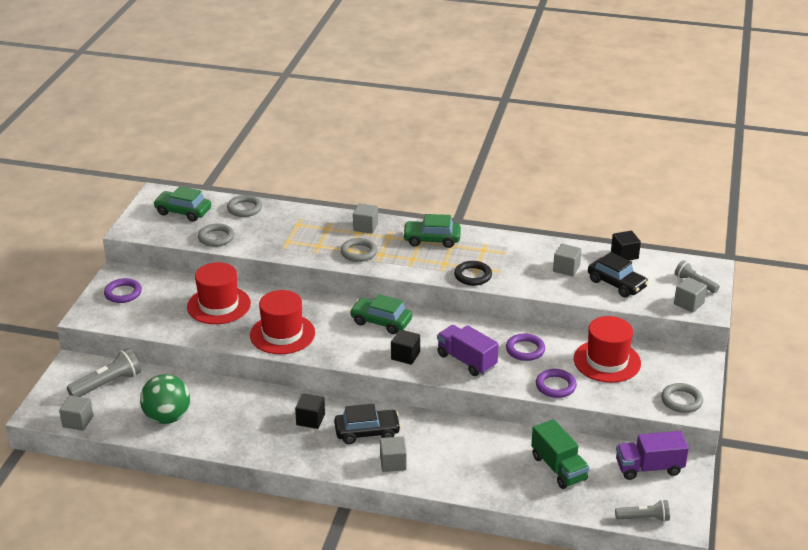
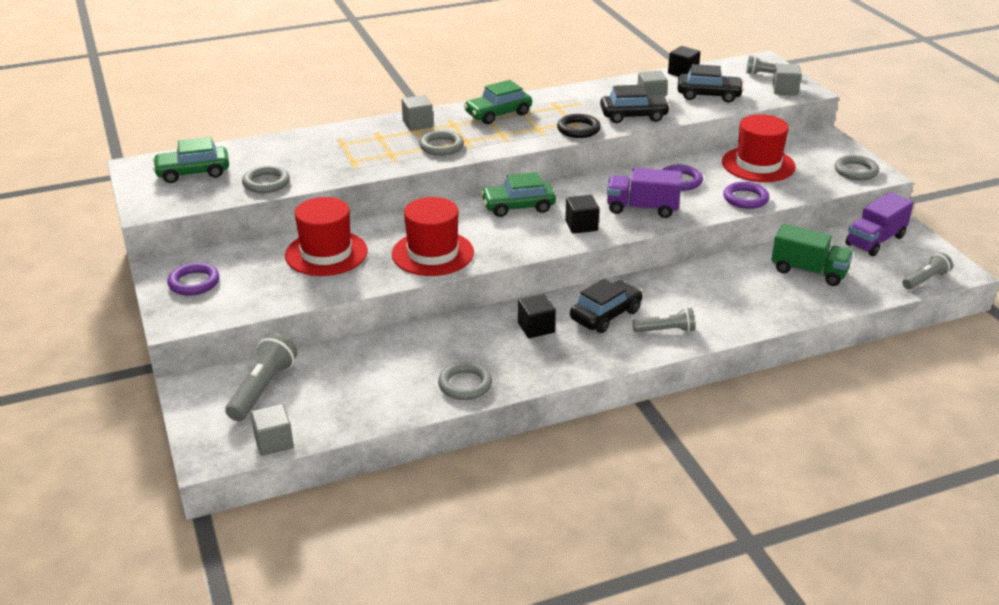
camera: 35 degrees left, 0 degrees up
green ball [140,374,190,424] -> none
grey ring [227,195,262,217] -> grey ring moved to [438,362,492,400]
grey cube [380,437,407,472] -> grey flashlight [633,308,695,332]
none -> black car [600,85,670,123]

